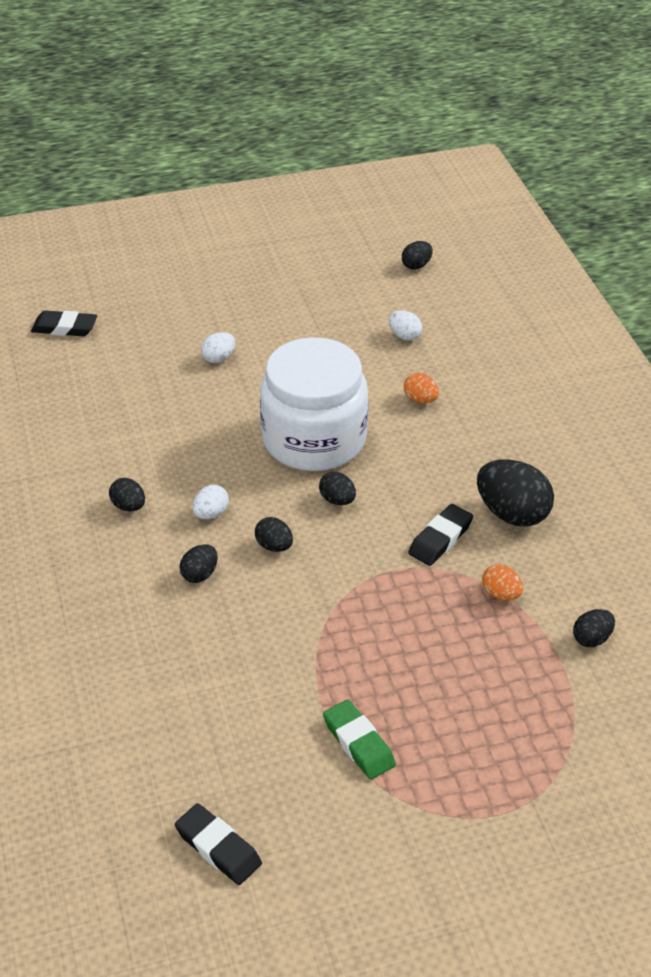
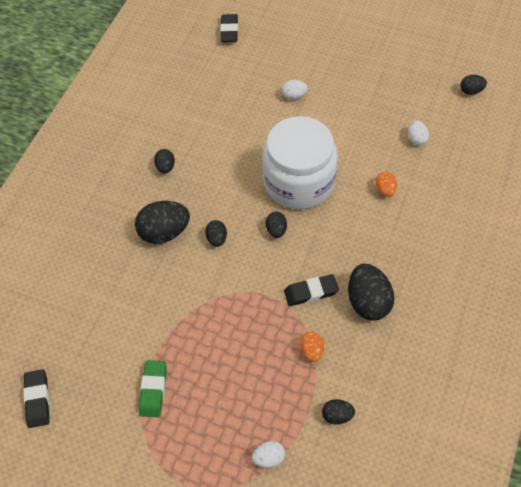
camera: 40 degrees right, 15 degrees up
black eraser [31,310,97,336] -> black eraser turned 45 degrees clockwise [220,14,238,42]
black egg [180,544,218,583] -> black egg [135,201,190,244], size x1.92
white egg [192,485,229,519] -> white egg moved to [252,441,285,468]

